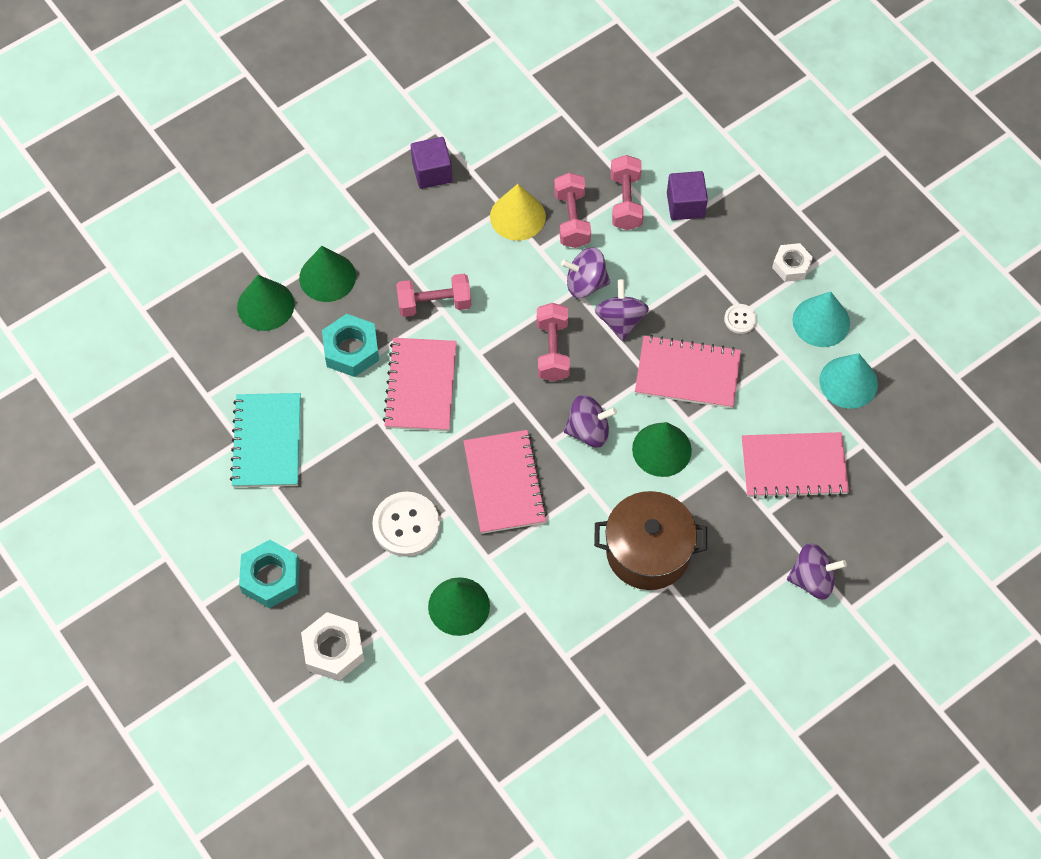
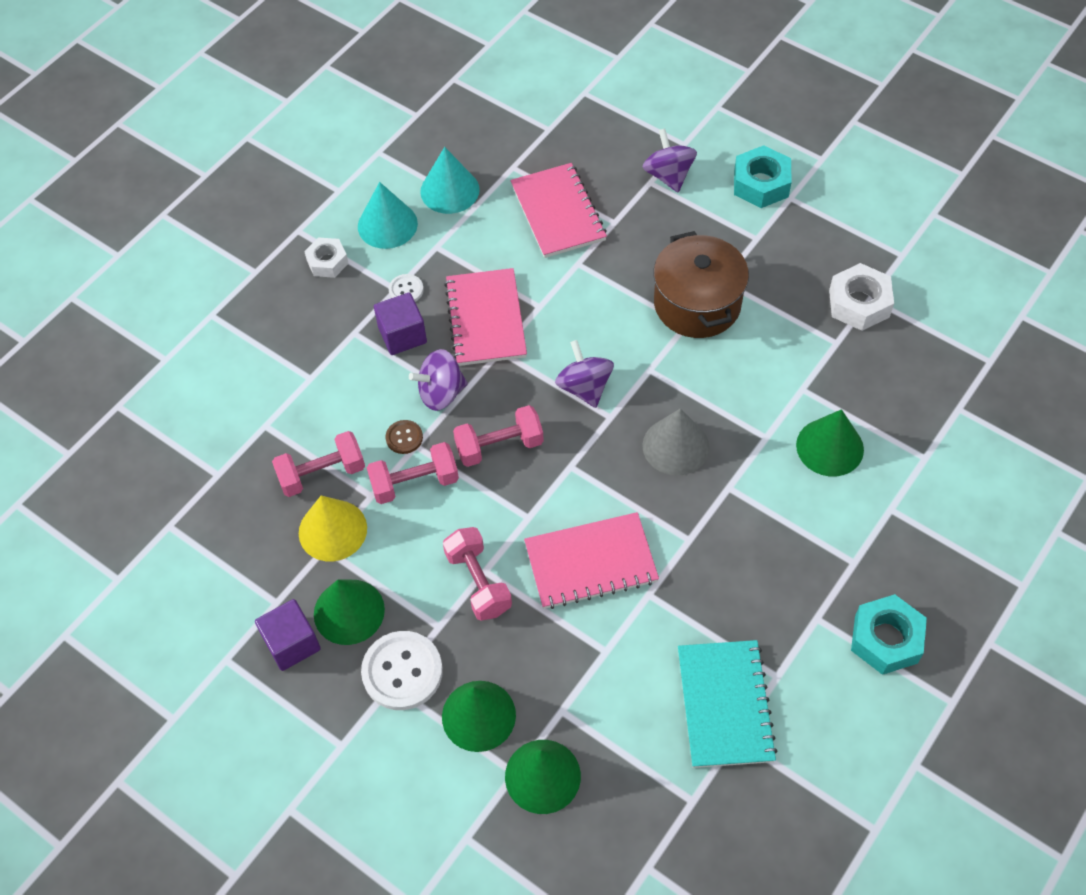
camera: 105 degrees left, 5 degrees down
turquoise notebook [230,393,301,487] -> turquoise notebook turned 75 degrees counterclockwise [678,640,778,768]
white nut [301,612,365,681] -> white nut moved to [829,263,894,331]
turquoise nut [322,314,379,377] -> turquoise nut moved to [734,145,792,208]
white button [372,492,440,557] -> white button moved to [361,631,443,710]
pink notebook [464,430,547,534] -> grey cone [642,408,710,476]
purple spinning top [561,247,610,298] -> brown button [386,420,423,454]
pink dumbbell [611,155,644,230] -> pink dumbbell moved to [367,442,459,504]
green cone [632,422,692,477] -> green cone moved to [314,580,385,645]
purple cube [667,171,708,220] -> purple cube moved to [374,293,427,355]

